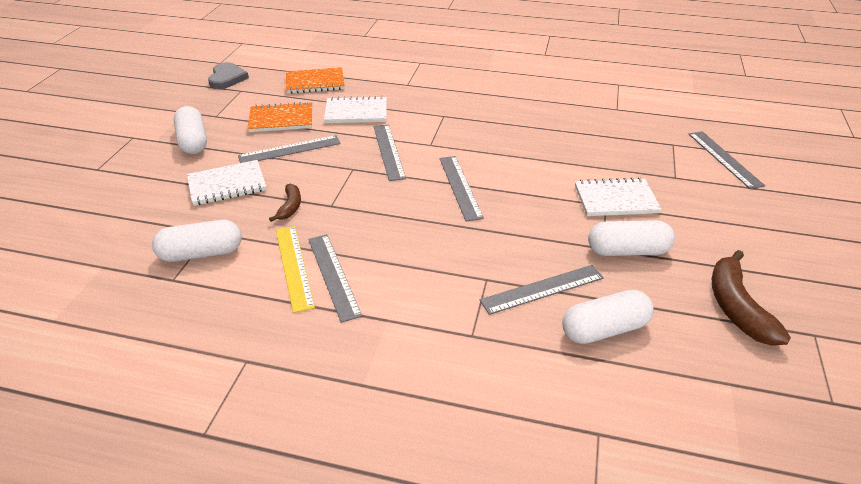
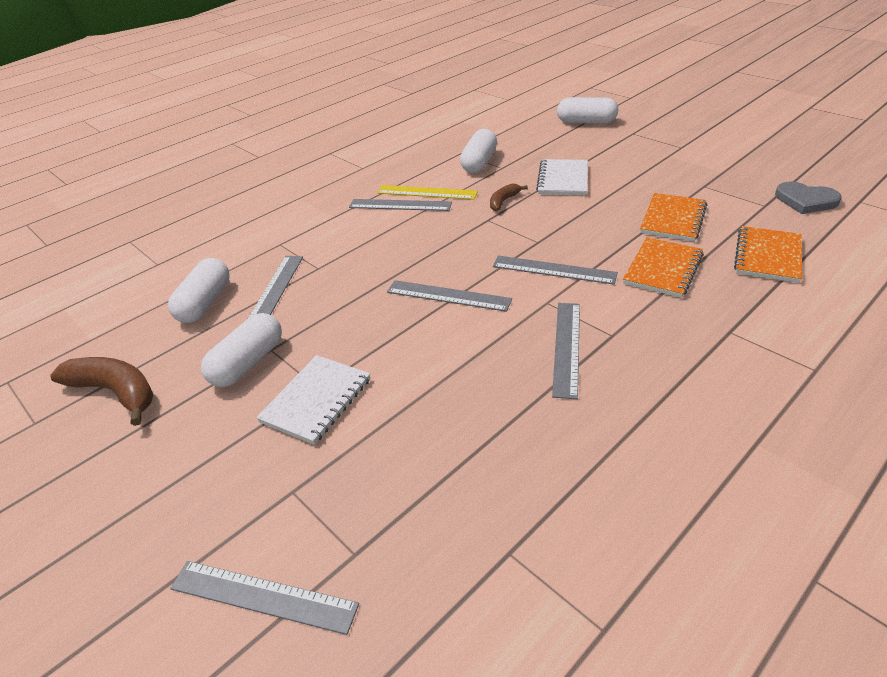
camera: 125 degrees right, 0 degrees up
white capsule [174,106,207,154] -> white capsule moved to [557,97,618,124]
grey ruler [238,135,341,163] -> grey ruler moved to [552,303,580,399]
brown banana [269,184,301,222] -> brown banana turned 90 degrees clockwise [490,183,528,211]
white notebook [324,96,387,123] -> orange notebook [623,237,704,298]

